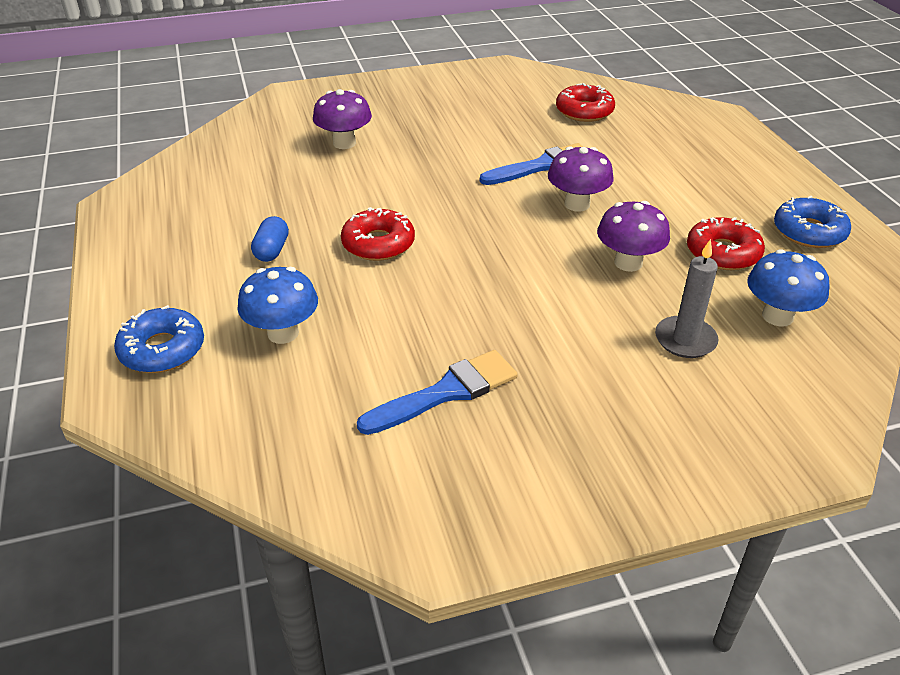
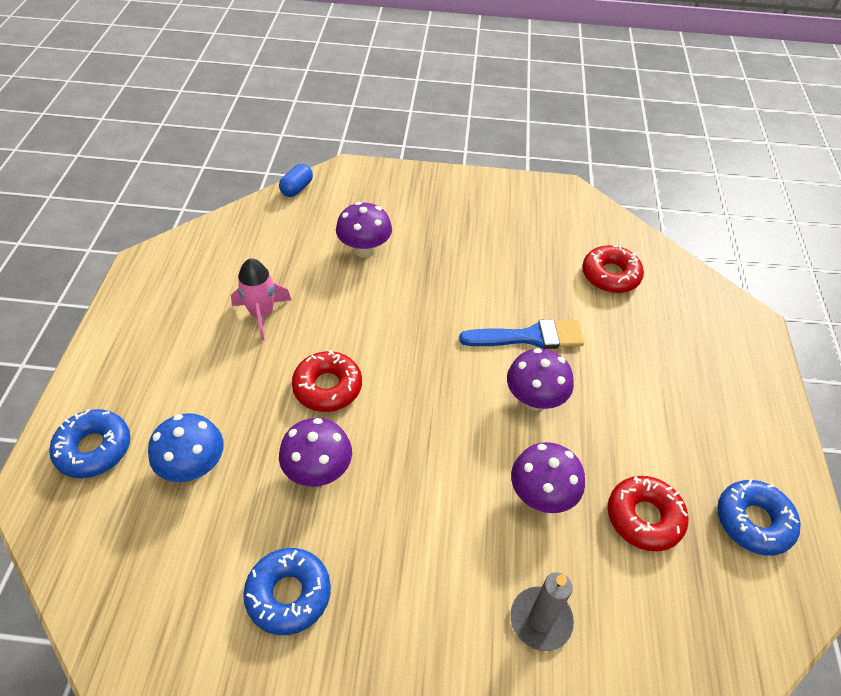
camera: 20 degrees right, 10 degrees up
blue capsule [251,216,289,262] -> blue capsule moved to [279,164,313,197]
blue brush [357,350,518,435] -> blue donut [243,548,331,635]
blue mushroom [747,249,830,327] -> none
none -> pink rocket [231,258,292,341]
none -> purple mushroom [279,418,352,487]

